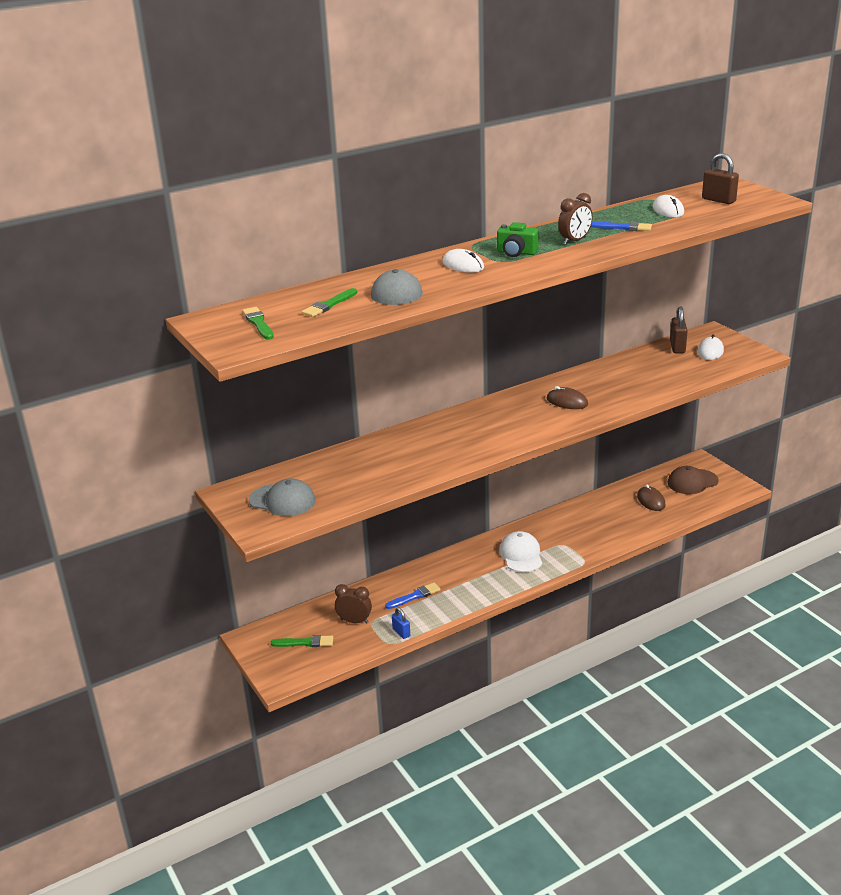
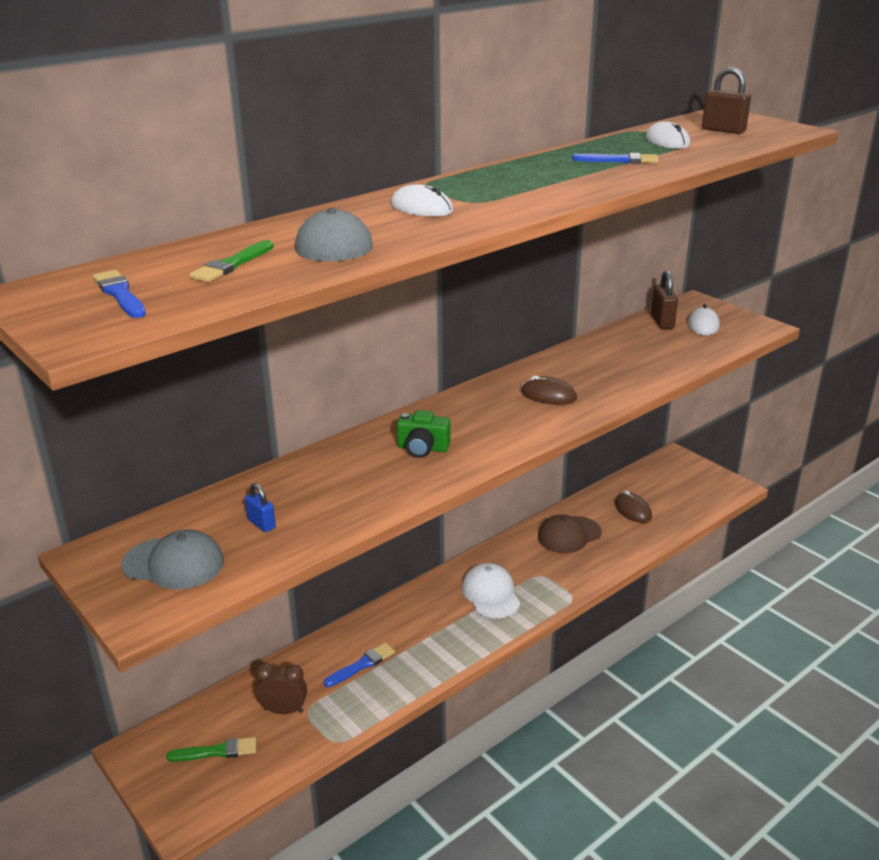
camera: 10 degrees left, 0 degrees up
green brush [242,307,274,340] -> blue brush [93,270,146,318]
blue padlock [392,607,410,639] -> blue padlock moved to [245,483,276,532]
green camera [497,222,539,257] -> green camera moved to [397,410,451,458]
brown clock [558,193,593,245] -> none
brown cap [667,466,719,494] -> brown cap moved to [538,515,602,553]

